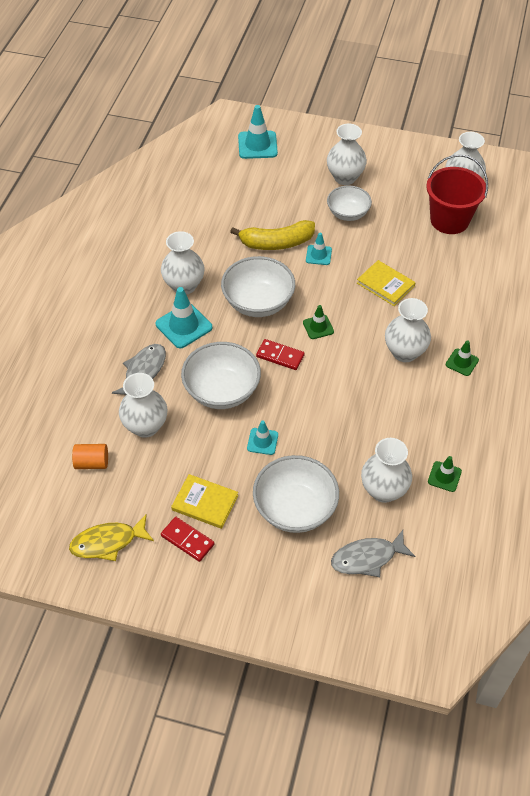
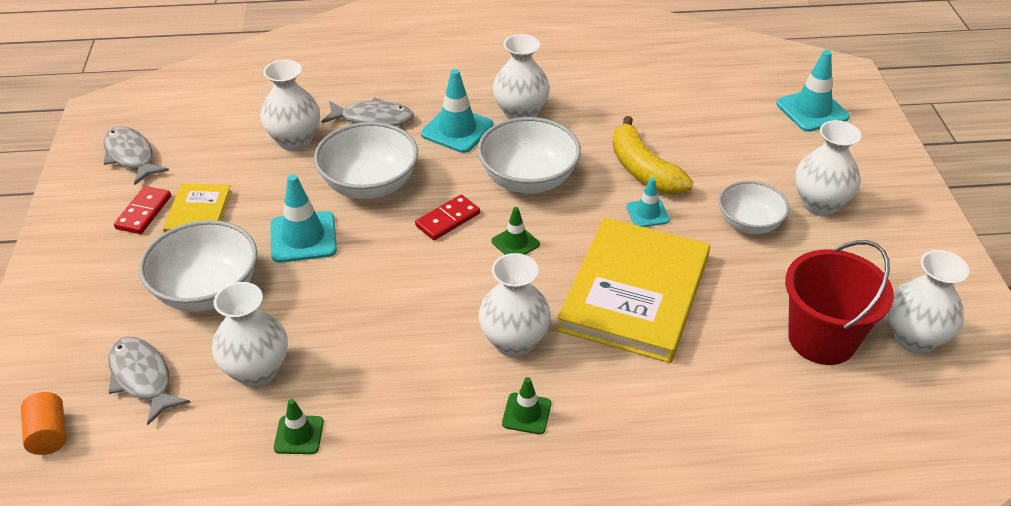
camera: 70 degrees right, 10 degrees down
yellow fish [69,515,154,561] -> grey fish [103,126,169,185]
orange cylinder [72,444,108,469] -> orange cylinder moved to [21,392,66,455]
turquoise traffic cone [247,420,278,455] -> turquoise traffic cone [270,174,337,263], size x1.71
red domino [256,339,305,370] -> red domino turned 45 degrees clockwise [415,195,480,240]
yellow book [357,260,416,306] -> yellow book [557,217,710,363], size x2.07

